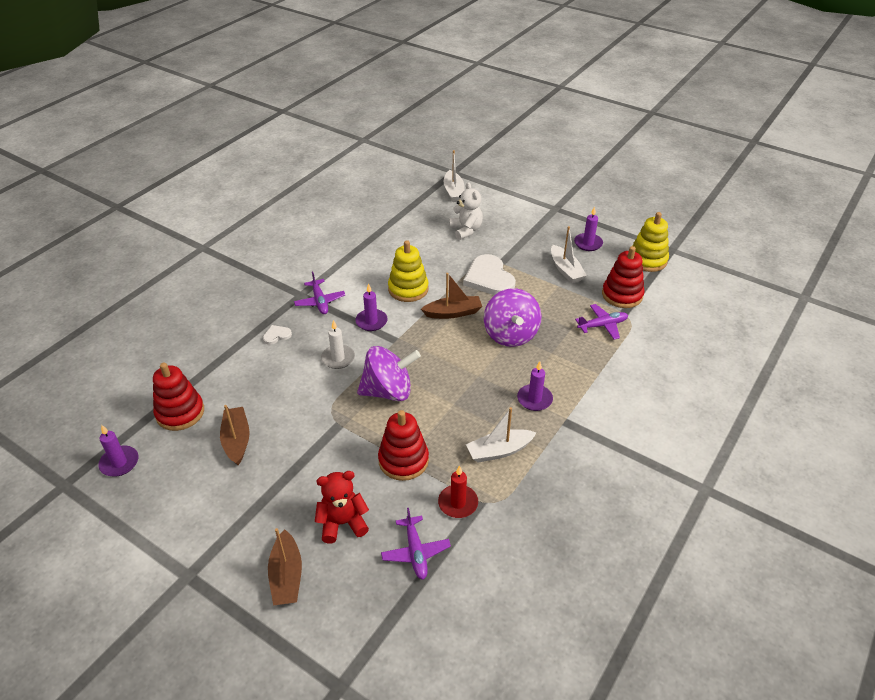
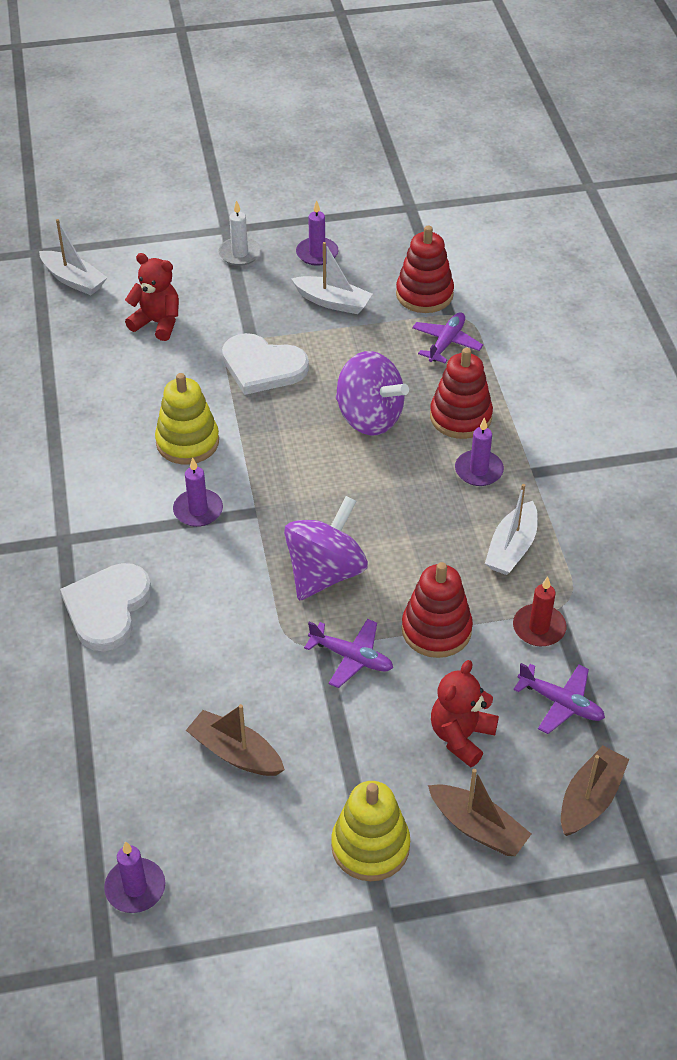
camera: 45 degrees left, 5 degrees up
red stacking toy [153,363,204,431] -> red stacking toy moved to [430,348,493,439]
white heart [263,325,292,345] -> white heart [60,563,151,651], size x2.22
purple plane [294,272,345,314] -> purple plane moved to [304,619,393,688]
white candle [321,320,355,369] -> white candle moved to [218,200,261,266]
brown boat [421,273,482,319] -> brown boat moved to [561,746,629,836]
white teddy bear [449,182,483,240] -> red teddy bear [125,253,179,341]
yellow stacking toy [632,212,669,272] -> yellow stacking toy moved to [331,781,410,881]

